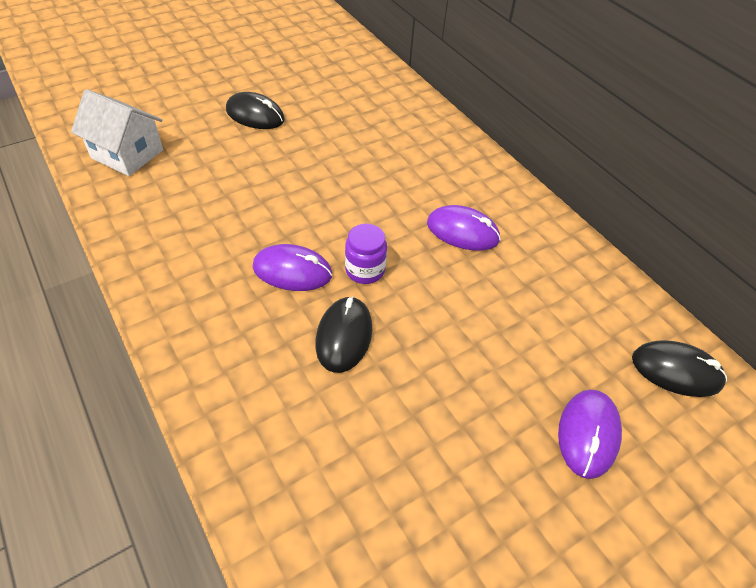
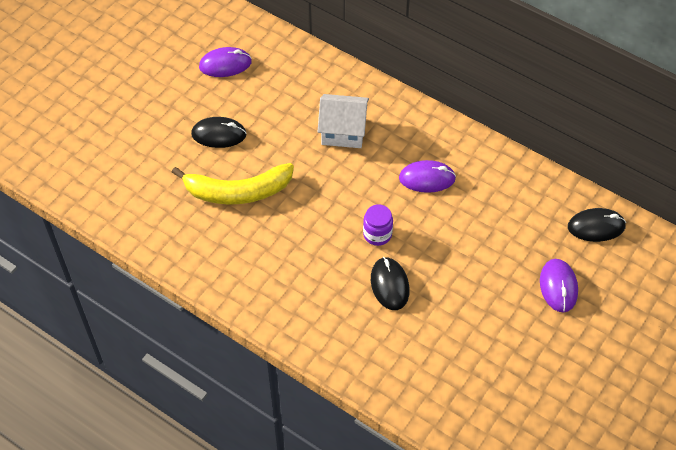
camera: 20 degrees left, 5 degrees up
white house [71,89,163,176] -> white house moved to [318,94,369,148]
purple mouse [253,244,332,291] -> purple mouse moved to [199,47,252,77]
none -> yellow banana [172,163,294,205]

